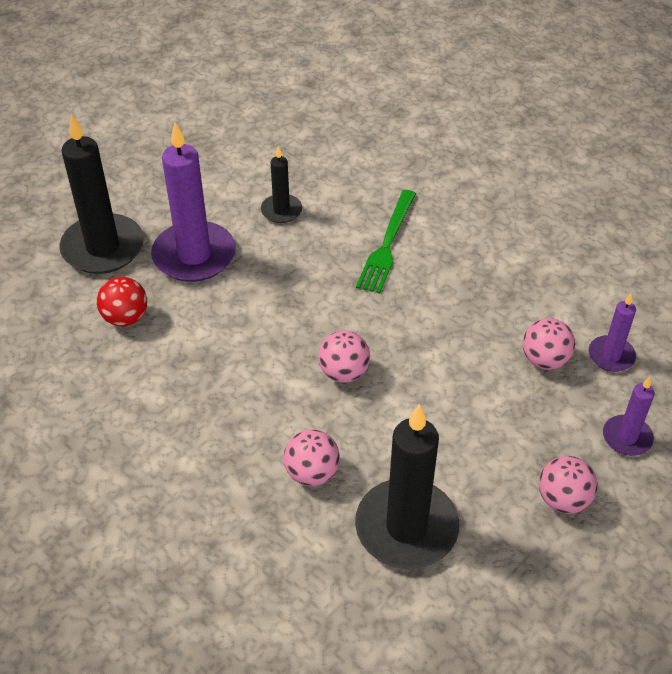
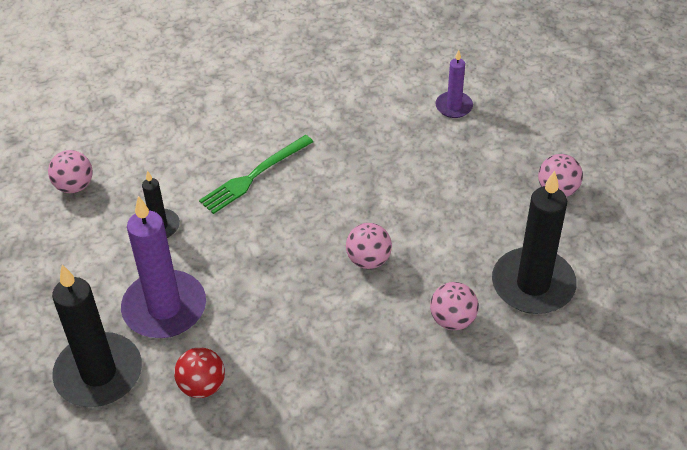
camera: 60 degrees left, 0 degrees up
green fork [356,190,416,294] -> green fork turned 90 degrees clockwise [199,135,313,214]
pink ball [523,318,575,370] -> pink ball moved to [48,150,93,193]
purple candle [603,376,655,456] -> none

